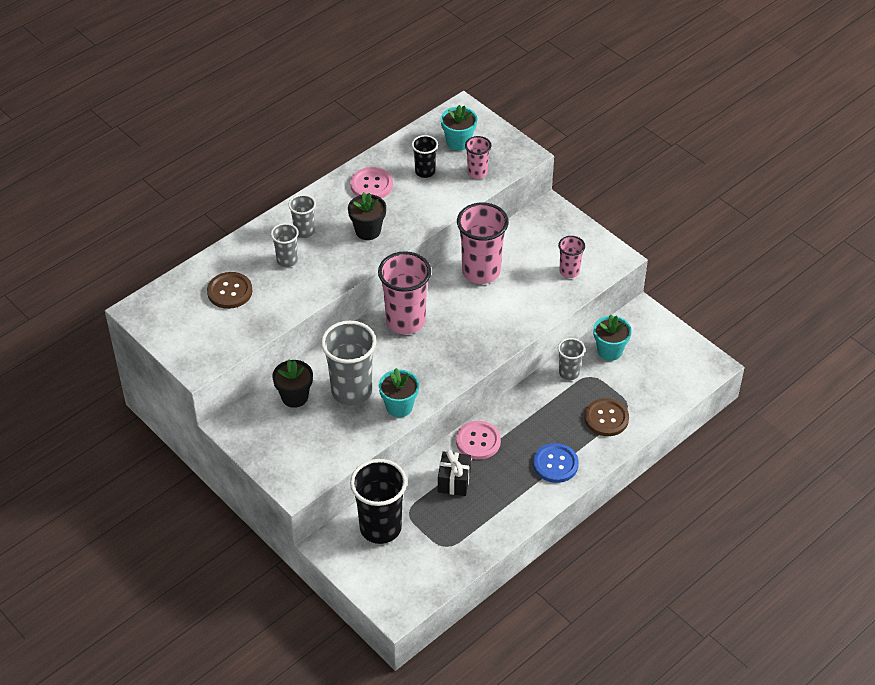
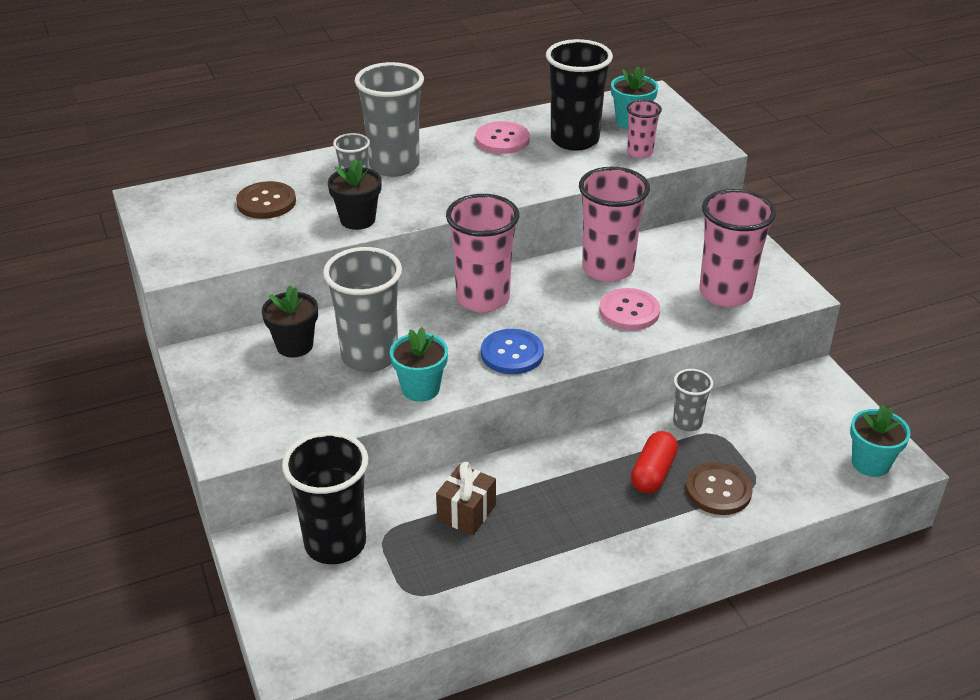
camera: 20 degrees right, 10 degrees down
grey cup [288,194,316,238] -> grey cup [355,62,424,177], size x1.90
black flower pot [348,192,386,240] -> black flower pot moved to [328,159,382,230]
black cup [412,135,438,178] -> black cup [546,39,613,151], size x1.90
black gift [438,450,471,496] -> brown gift [436,462,496,535]
pink button [456,421,501,460] -> pink button moved to [599,288,660,330]
blue button [533,443,579,483] -> blue button moved to [481,329,544,374]
pink cup [558,236,585,278] -> pink cup [699,189,776,307], size x1.90
turquoise flower pot [593,315,632,361] -> turquoise flower pot moved to [850,405,911,477]
none -> red capsule [631,431,678,493]

